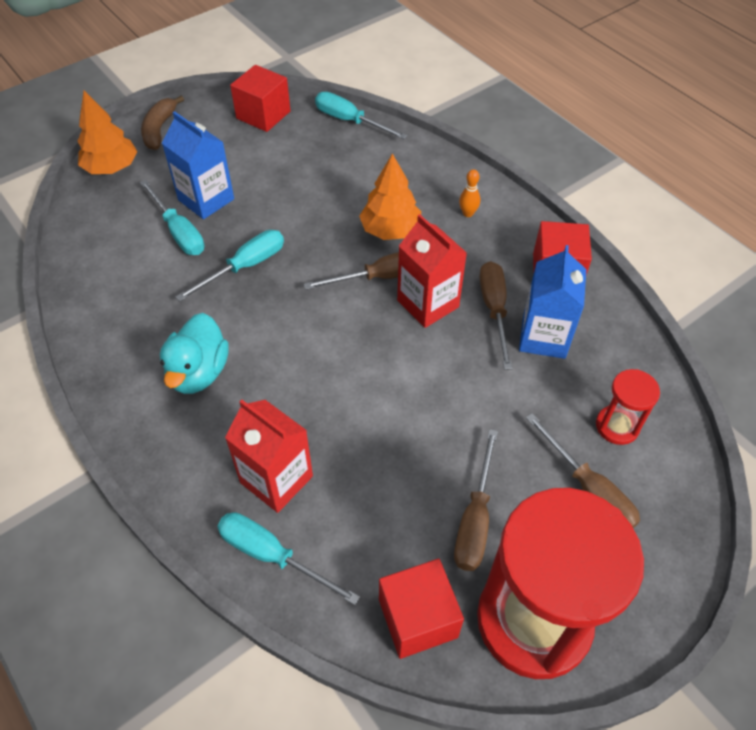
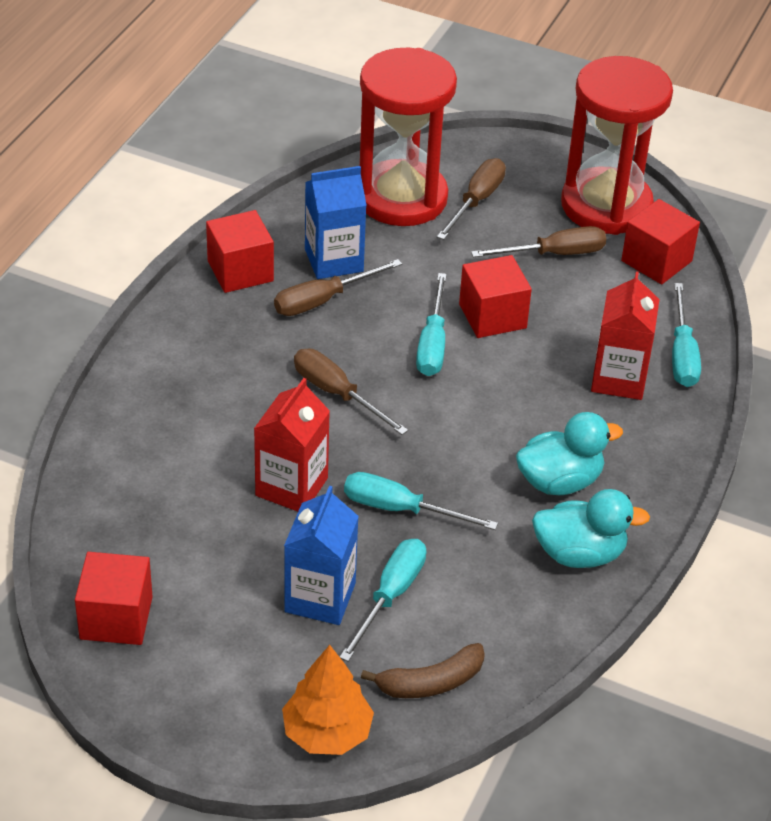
camera: 120 degrees left, 10 degrees down
brown banana [141,96,184,150] -> brown banana moved to [361,643,485,698]
turquoise screwdriver [315,92,407,139] -> turquoise screwdriver moved to [416,273,447,376]
orange tree [359,153,421,240] -> none
red carton [397,214,467,328] -> red carton moved to [254,378,330,512]
orange bowling pin [459,169,480,217] -> none
red hourglass [596,369,660,445] -> red hourglass [360,48,457,226], size x2.26
none -> red cube [459,255,532,338]
none -> turquoise duck [532,489,650,568]

